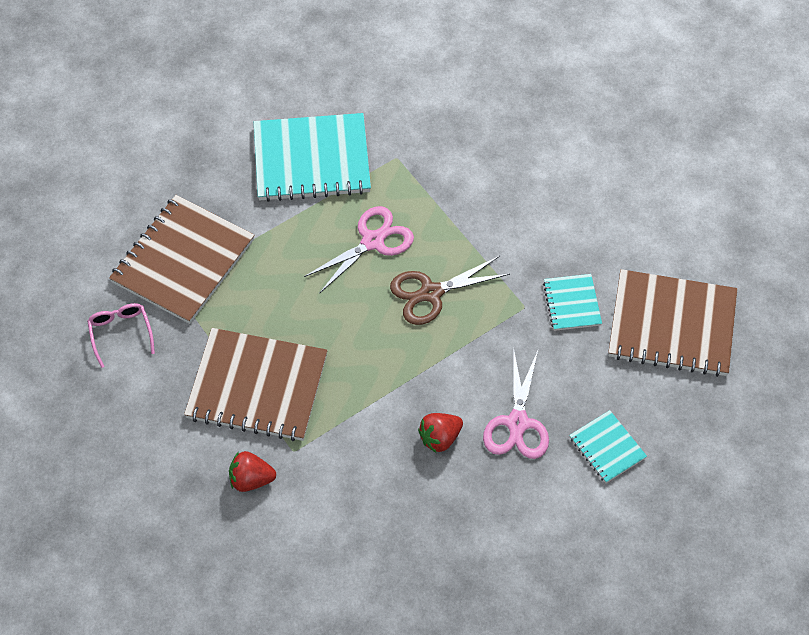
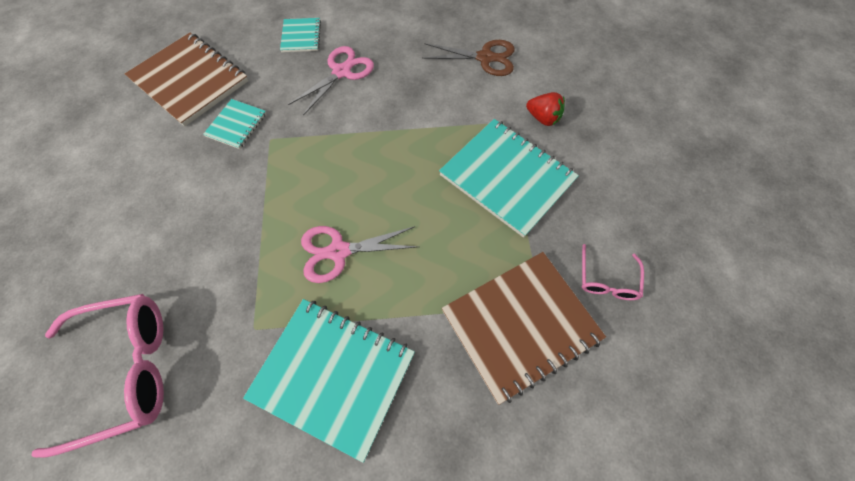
camera: 150 degrees left, 5 degrees up
brown notebook [184,328,328,441] -> turquoise notebook [439,119,579,238]
brown scissors [390,256,510,325] -> brown scissors moved to [422,40,515,76]
red strawberry [418,413,463,453] -> none
none -> pink glasses [31,294,164,458]

